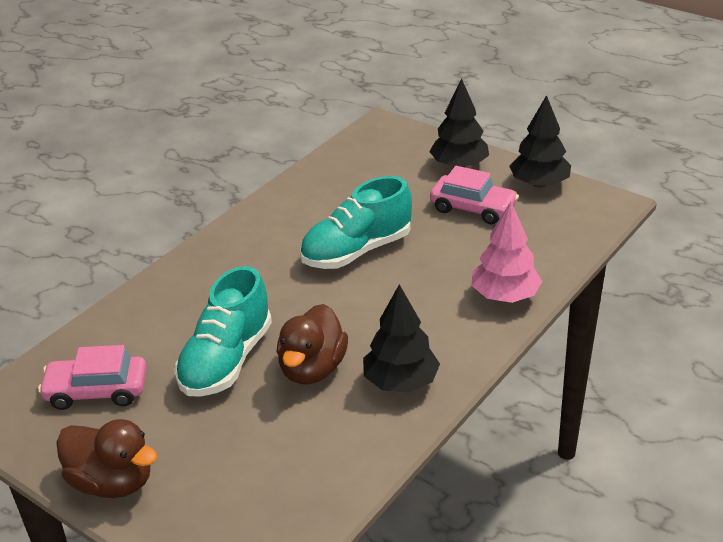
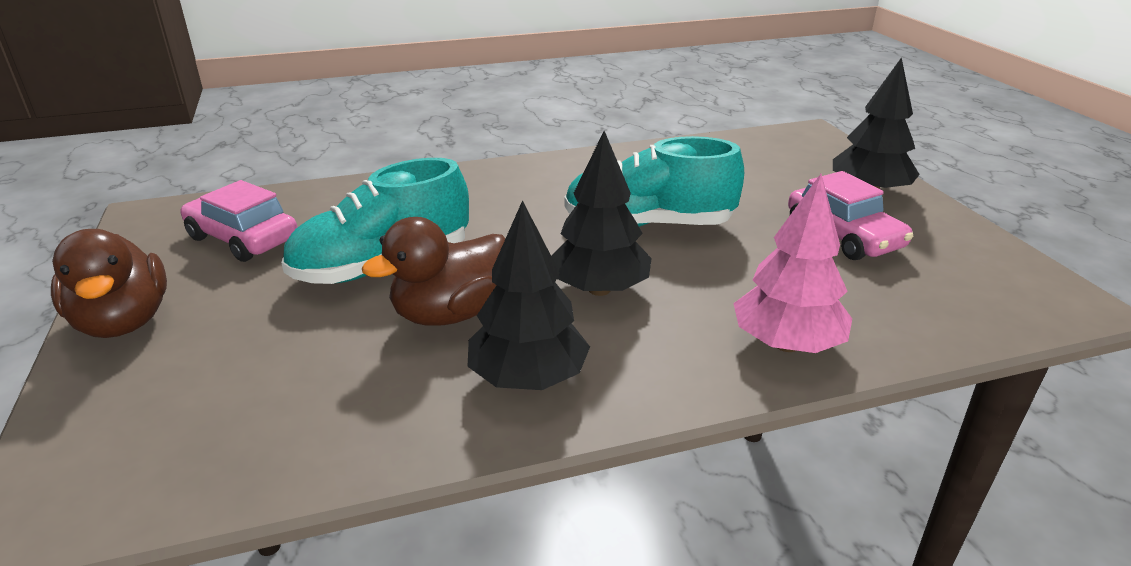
camera: 35 degrees right, 5 degrees down
black tree [509,95,571,188] -> black tree moved to [551,131,652,296]

